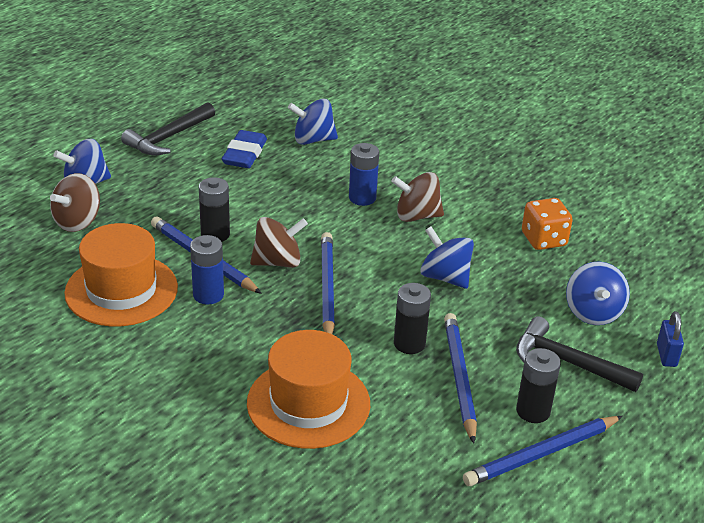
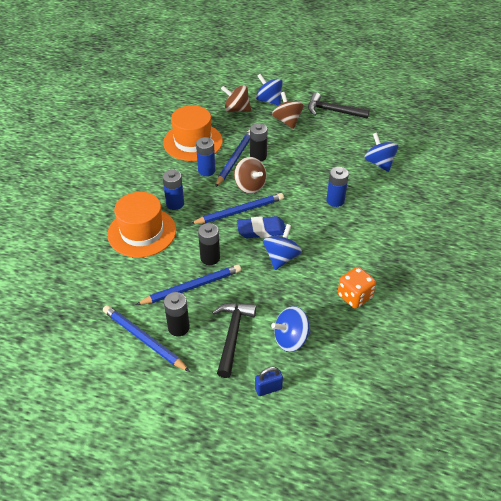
camera: 70 degrees right, 10 degrees up
blue eraser [222,130,267,168] -> blue eraser moved to [237,216,285,238]
brown spinning top [391,172,444,222] -> brown spinning top moved to [272,92,304,129]
none -> blue battery [162,170,184,210]

